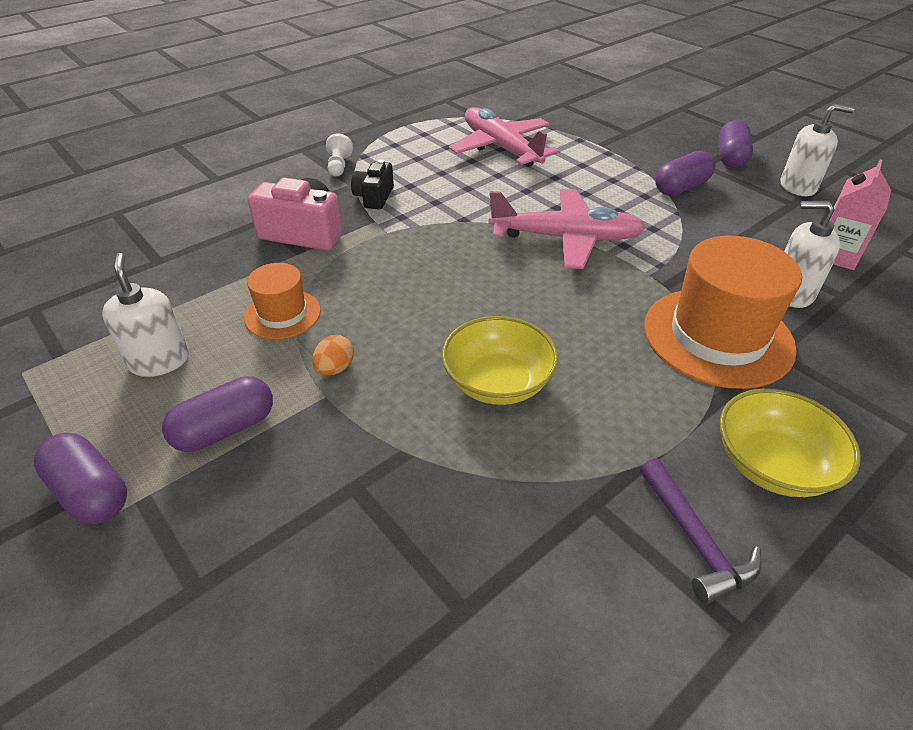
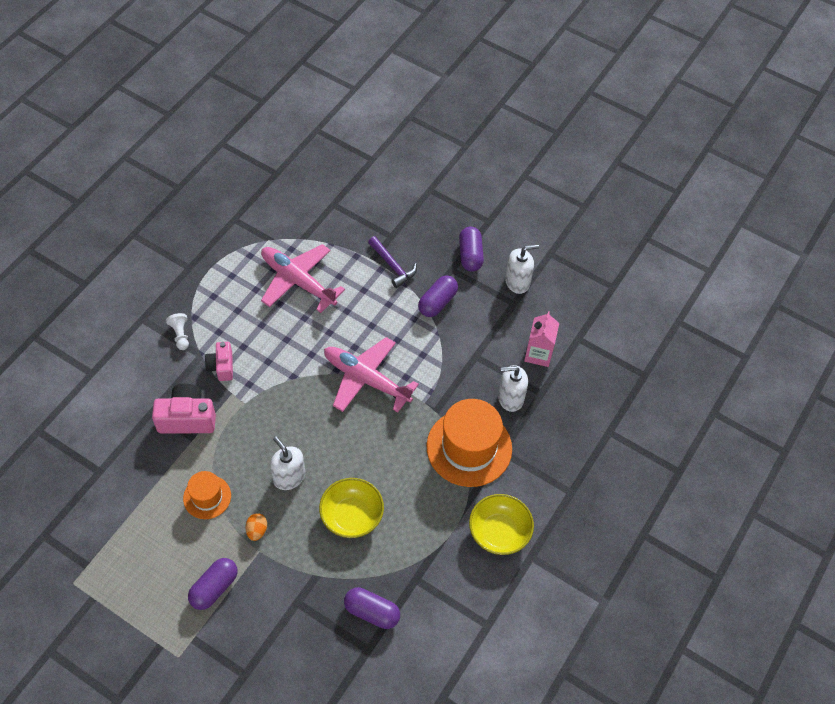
camera: 20 degrees left, 15 degrees up
purple capsule [34,433,127,524] -> purple capsule moved to [344,587,400,629]
white soap dispenser [102,253,189,377] -> white soap dispenser moved to [270,437,305,490]
black camera [351,159,394,210] -> pink camera [205,342,233,381]
pink plane [488,189,646,269] -> pink plane turned 135 degrees counterclockwise [324,337,419,413]
purple hammer [640,458,762,604] -> purple hammer moved to [368,236,417,288]

